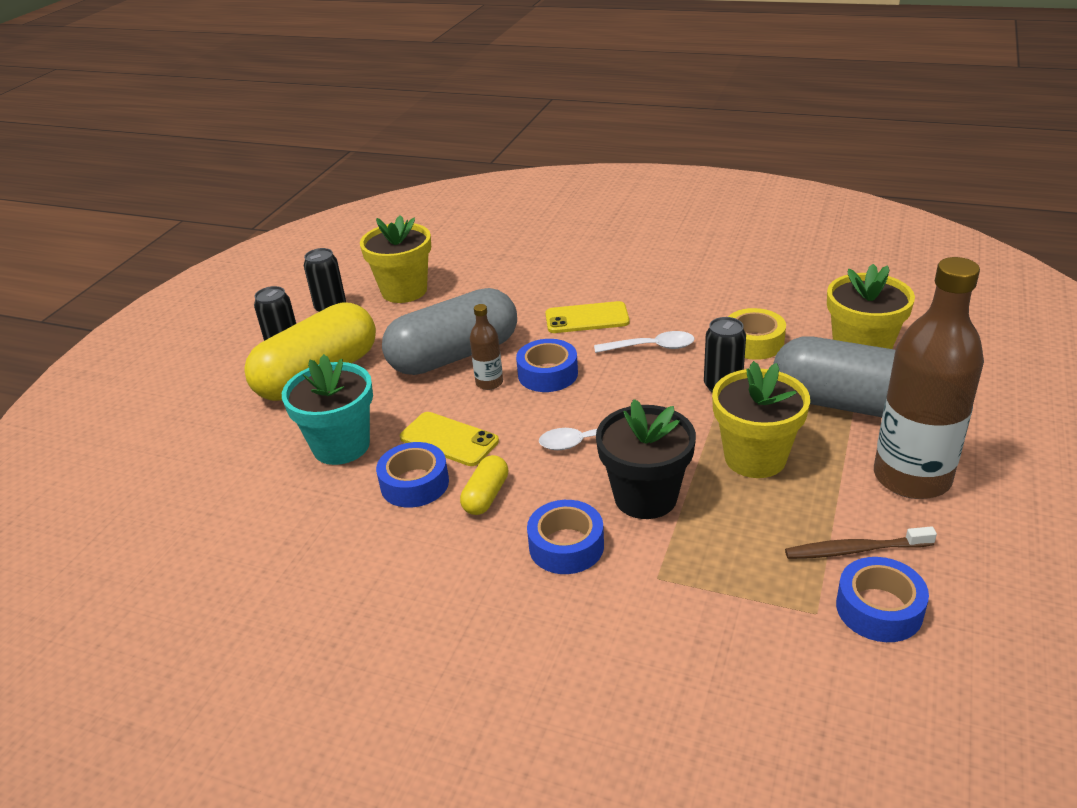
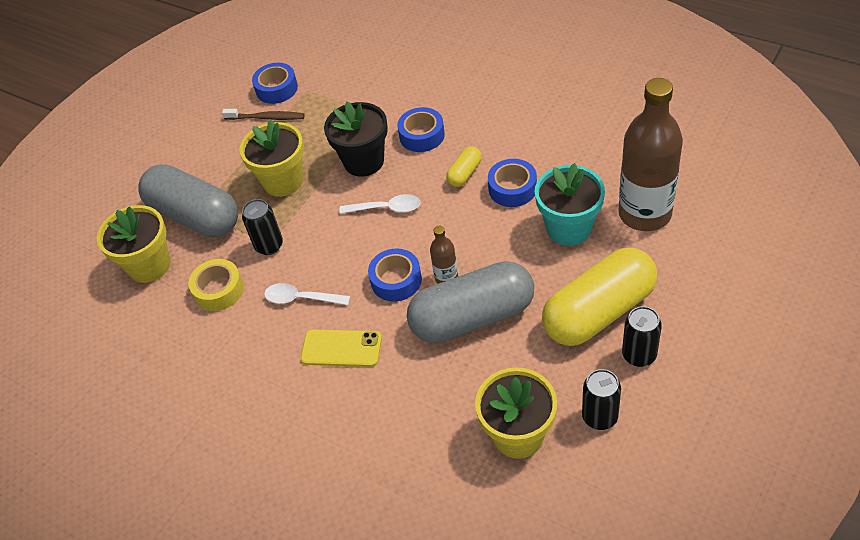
camera: 165 degrees left, 15 degrees up
yellow phone [400,412,499,466] -> none
brown bottle [874,257,984,499] -> brown bottle moved to [618,78,683,231]

